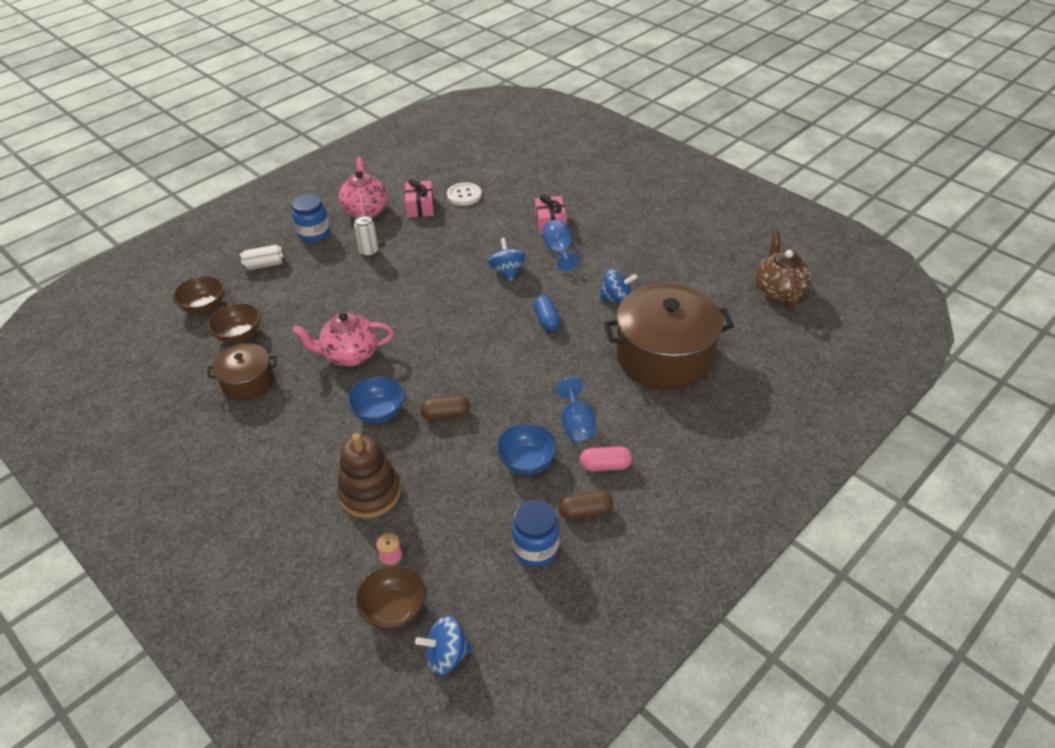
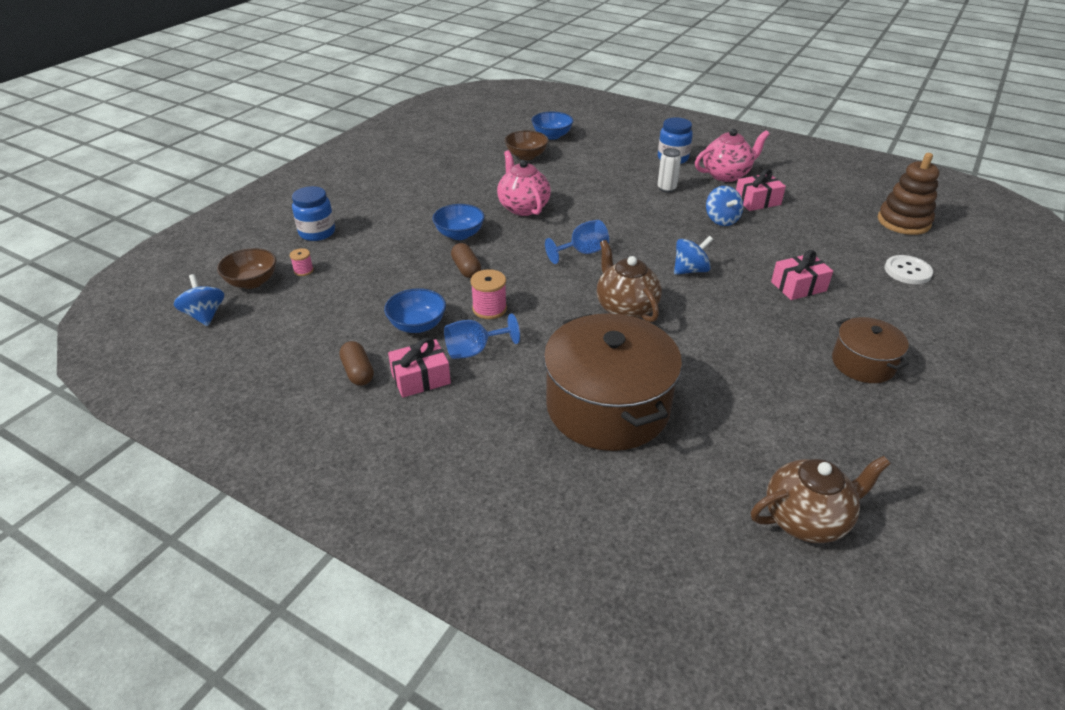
camera: 75 degrees right, 5 degrees down
brown bowl [173,276,224,314] -> blue bowl [532,112,574,140]
brown pot [207,343,277,401] -> brown pot moved to [832,317,909,383]
white can [240,245,285,270] -> none
brown stacking toy [337,433,401,518] -> brown stacking toy moved to [878,153,940,235]
white button [447,182,482,206] -> white button moved to [884,255,933,284]
blue jar [511,500,559,567] -> blue jar moved to [292,186,335,241]
blue capsule [534,295,561,331] -> brown teapot [597,240,662,322]
blue goblet [542,220,580,272] -> blue goblet moved to [545,220,609,264]
pink capsule [580,446,632,471] -> pink gift [388,338,451,398]
blue spinning top [599,269,638,303] -> blue spinning top moved to [706,186,743,226]
none -> pink spool [470,269,507,319]

